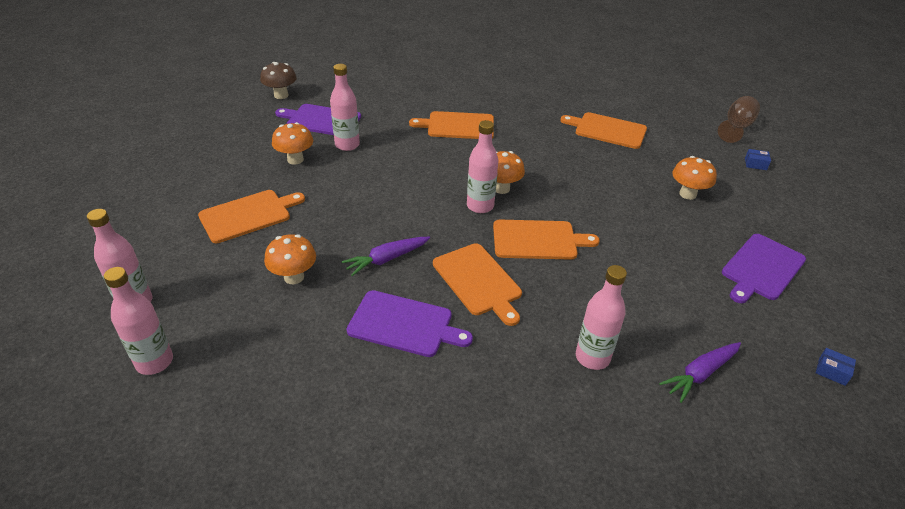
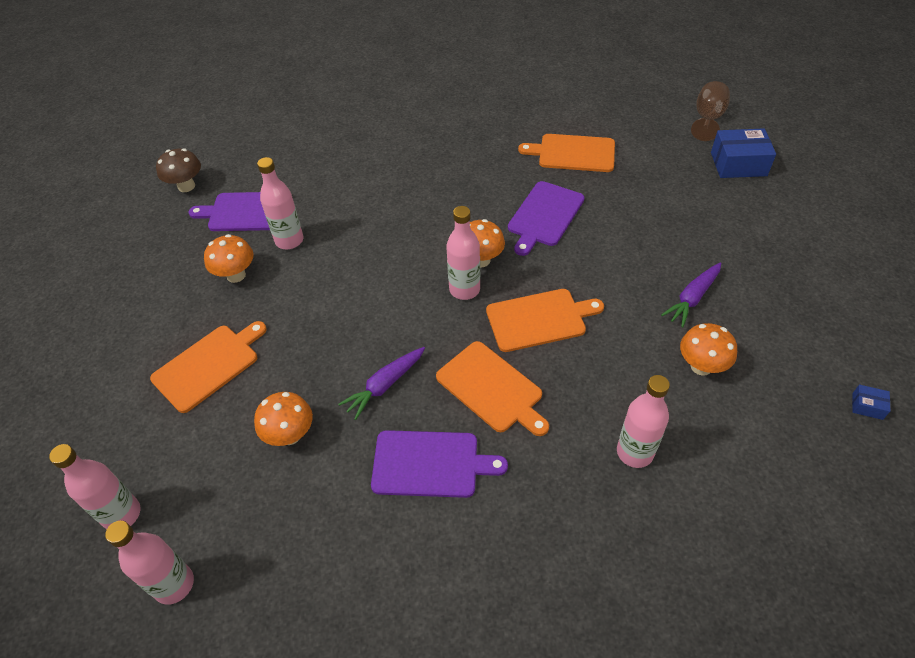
camera: 10 degrees left, 10 degrees up
orange cutting board [409,111,494,139] -> none
purple carrot [659,342,741,403] -> purple carrot moved to [661,262,721,327]
orange mushroom [672,156,717,200] -> orange mushroom moved to [680,323,737,376]
purple cutting board [722,234,806,303] -> purple cutting board moved to [508,181,585,256]
blue box [745,149,771,170] -> blue box [711,128,776,178], size x2.18

